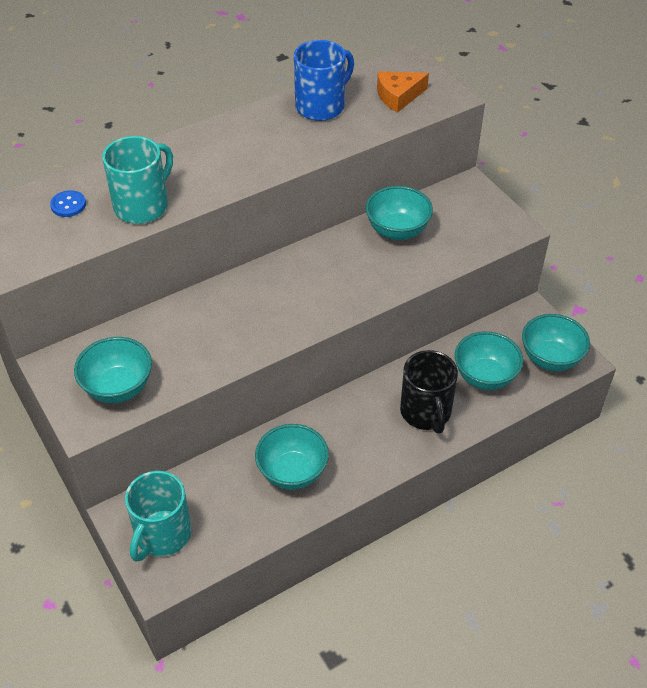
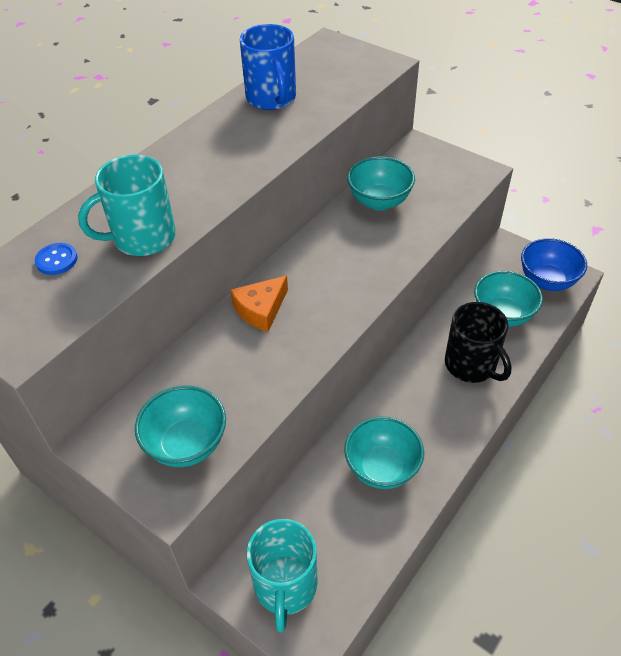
camera: 20 degrees left, 0 degrees up
turquoise mug [102,136,173,224] -> turquoise mug turned 135 degrees counterclockwise [78,155,176,256]
blue mug [294,40,354,121] -> blue mug turned 135 degrees clockwise [240,24,296,110]
orange cheese [377,71,429,113] -> orange cheese moved to [230,275,288,332]
turquoise bowl [522,314,590,371] -> blue bowl [521,238,587,291]

